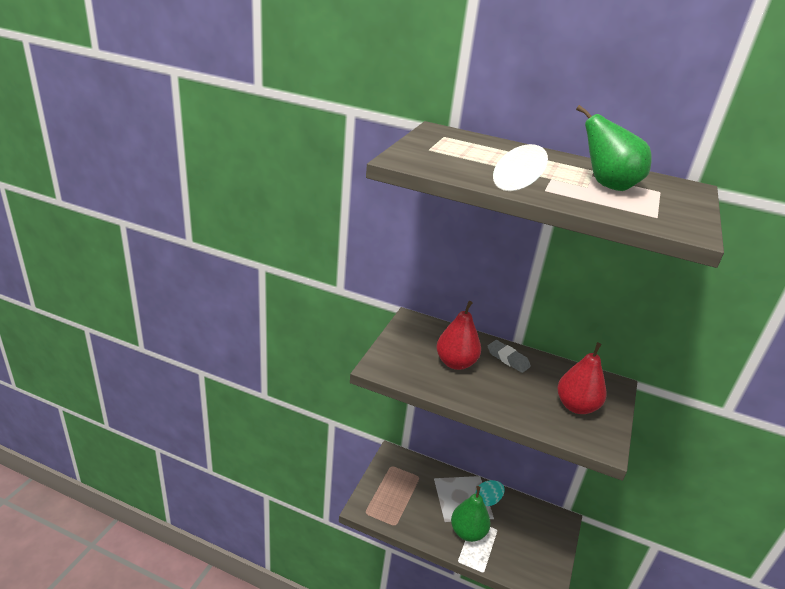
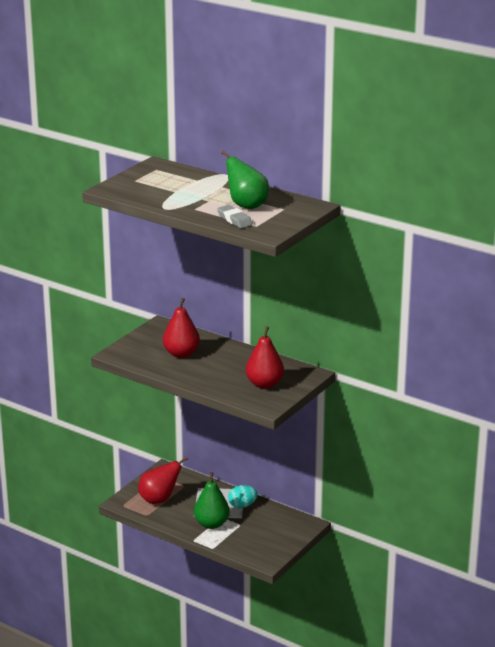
camera: 15 degrees right, 5 degrees down
grey eraser [488,340,531,373] -> grey eraser moved to [217,205,253,228]
none -> red pear [138,457,188,504]

